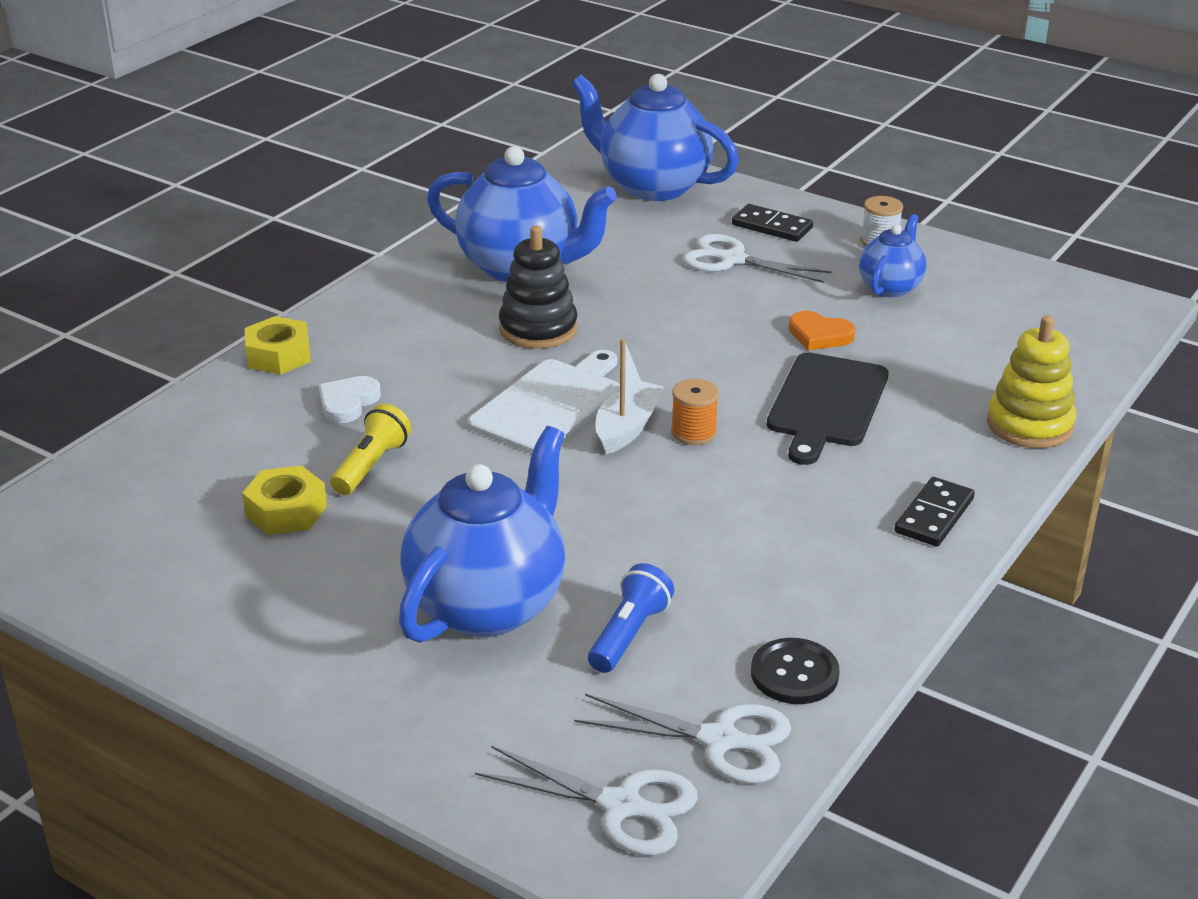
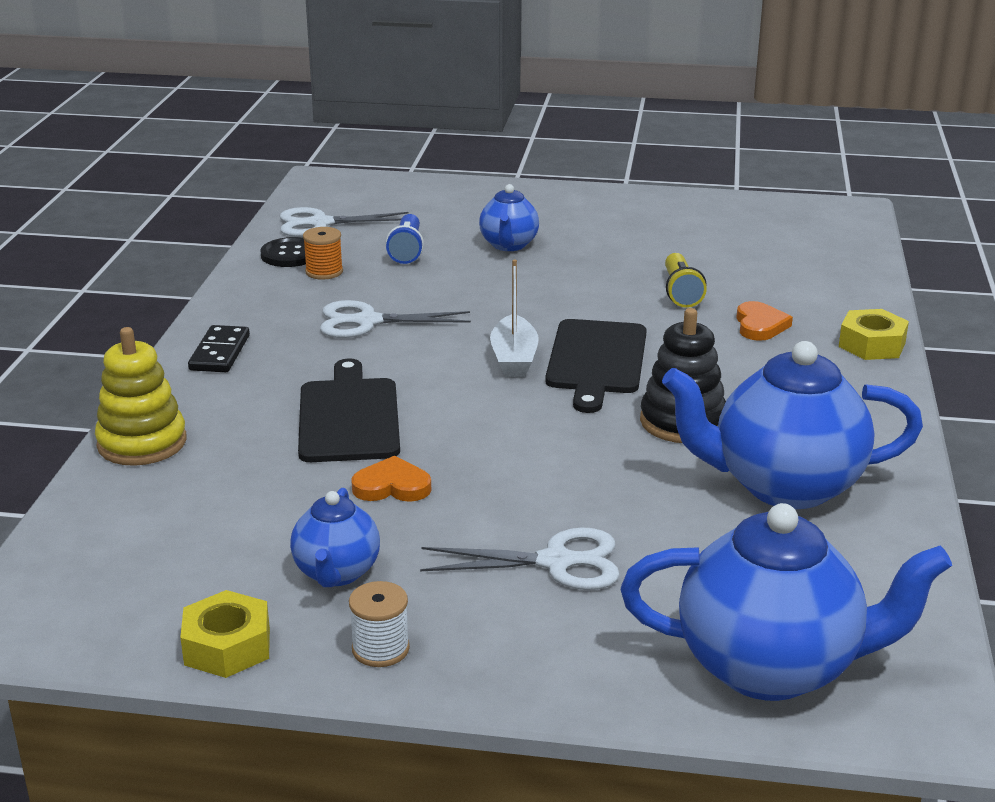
camera: 155 degrees right, 5 degrees down
yellow nut [242,465,327,535] -> yellow nut moved to [180,590,270,678]
white heart [319,376,381,423] -> orange heart [736,301,793,341]
blue teapot [399,426,565,643] -> blue teapot [479,184,539,251], size x0.54
white cutting board [468,350,620,454] -> black cutting board [545,319,647,413]
white scissors [475,746,698,856] -> white scissors moved to [320,300,471,338]
orange spool [671,379,719,445] -> orange spool moved to [303,227,343,280]
black domino [732,204,813,242] -> none

